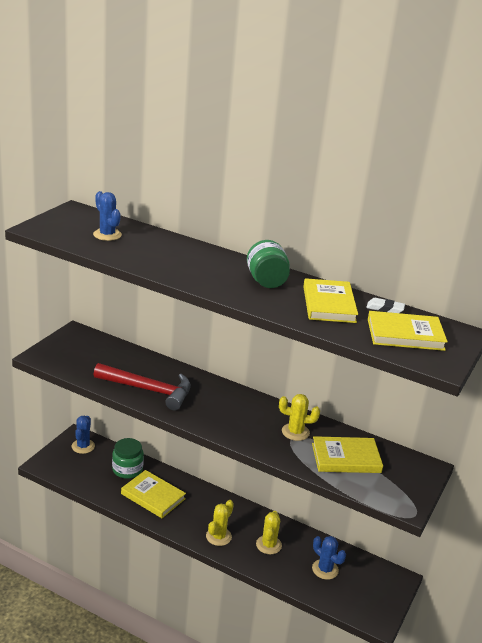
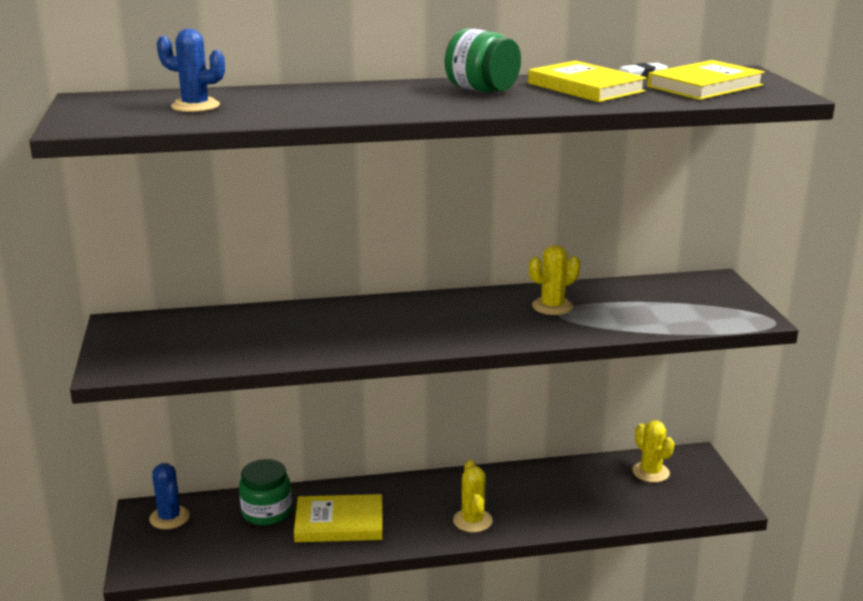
camera: 35 degrees left, 5 degrees down
red hammer [94,363,191,411] -> none
yellow cactus [256,511,282,554] -> yellow cactus moved to [632,420,674,483]
yellow book [312,436,383,473] -> none
blue cactus [312,536,346,580] -> none

